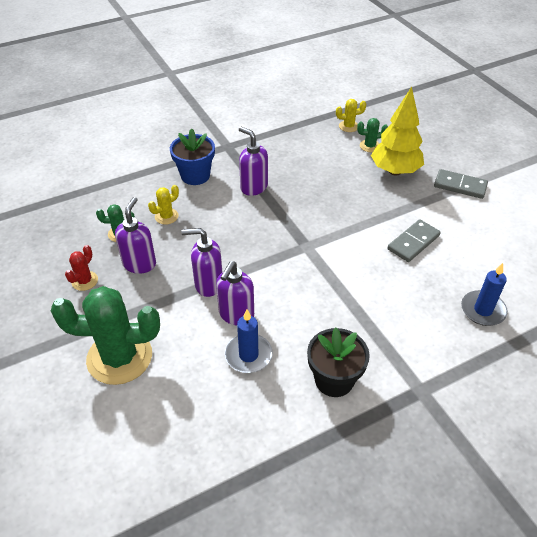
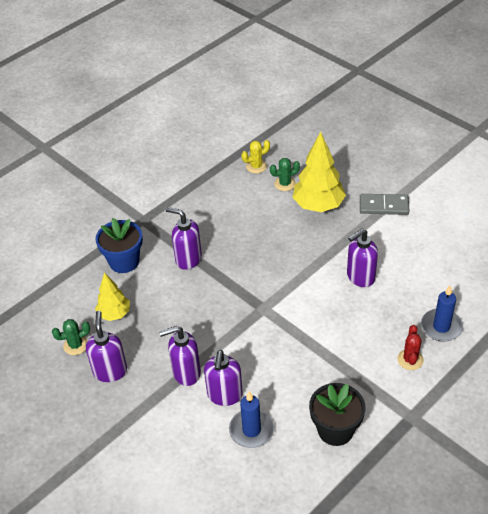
camera: 15 degrees left, 0 degrees up
green cactus [51,286,160,385] -> none
red cactus [65,245,98,291] -> red cactus moved to [397,325,424,370]
yellow cactus [148,185,179,225] -> yellow tree [95,272,130,321]
grey domino [388,219,441,262] -> purple soap dispenser [347,229,378,287]

